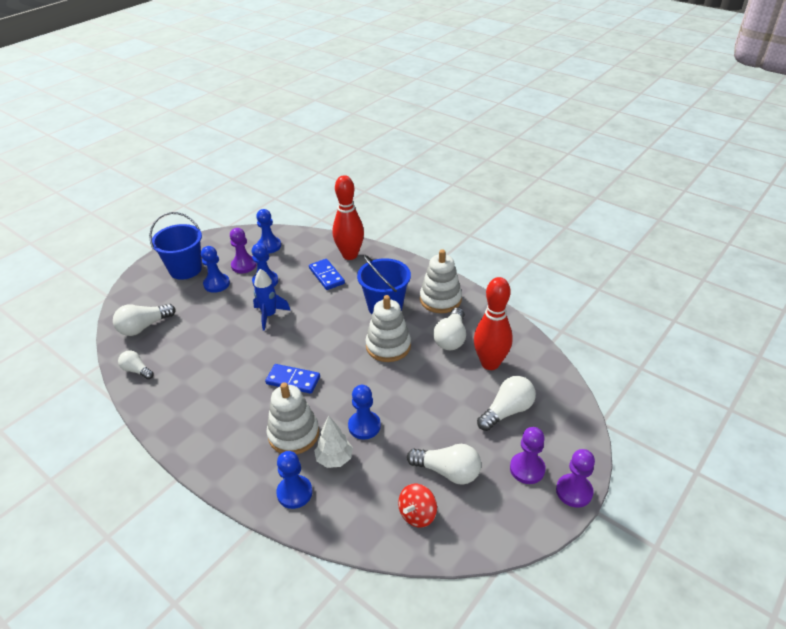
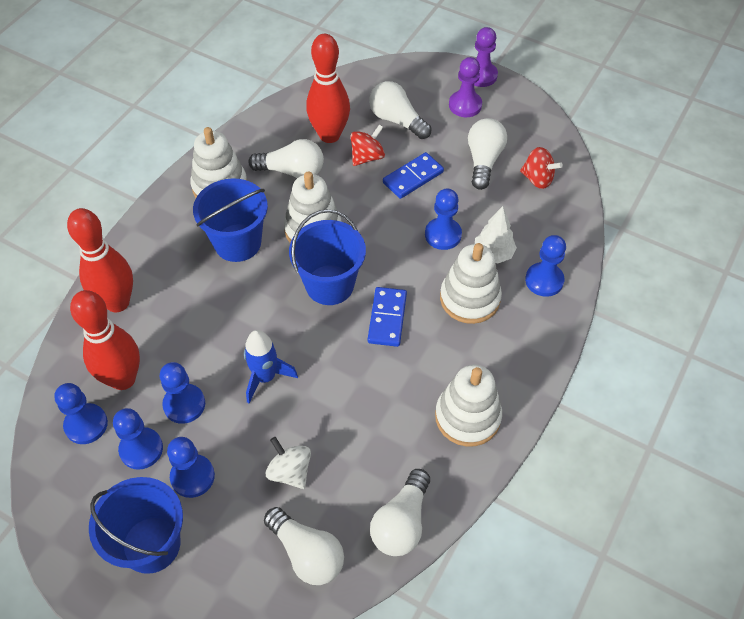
camera: 100 degrees left, 15 degrees up
white light bulb [118,350,154,379] -> white light bulb [370,469,430,556], size x1.59
purple pawn [230,228,257,273] -> blue pawn [113,408,163,470]
blue domino [309,259,345,290] -> blue domino moved to [383,152,444,199]
none -> red bowling pin [70,290,140,390]
none -> white spinning top [266,437,311,489]
none -> blue bucket [289,209,366,305]
none -> red spinning top [351,124,385,166]
none -> white stacking toy [435,365,502,447]

